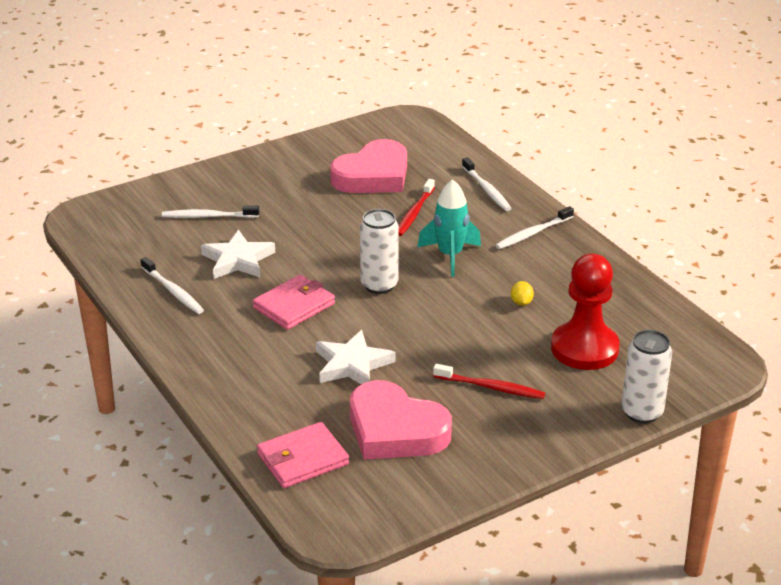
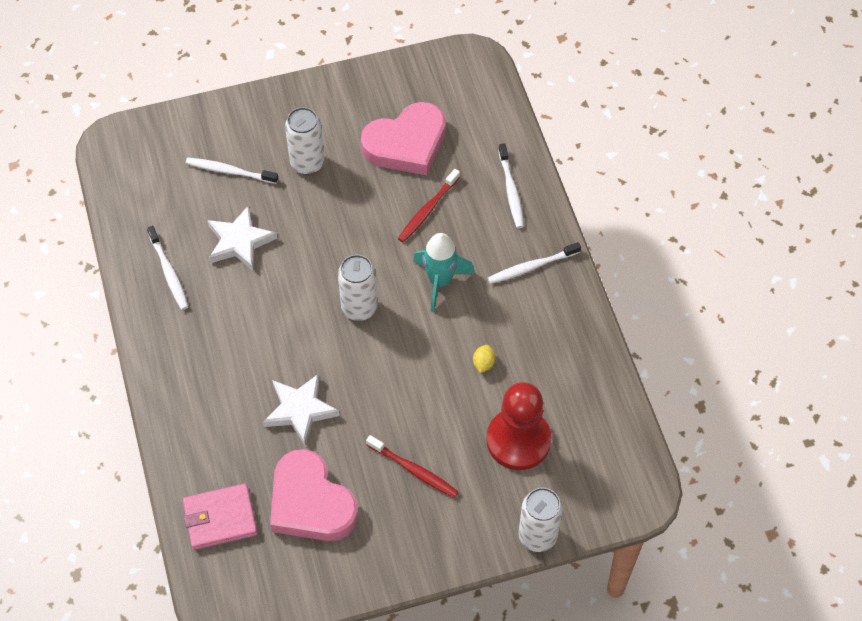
camera: 15 degrees right, 25 degrees up
pink wallet [253,275,335,330] -> none
none -> white can [285,107,324,175]

